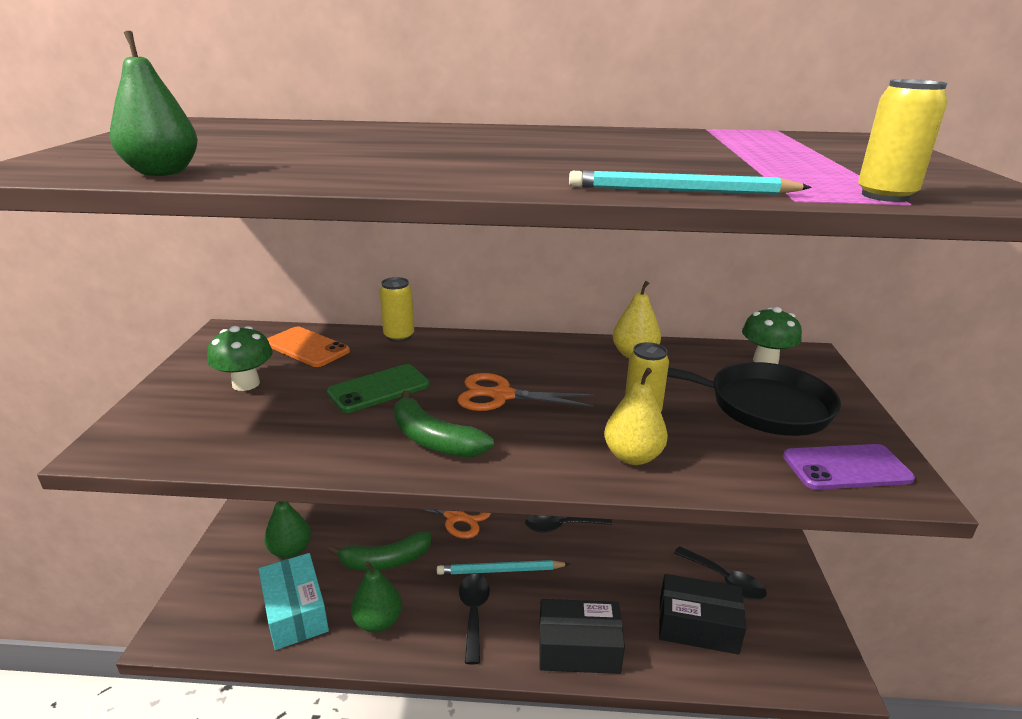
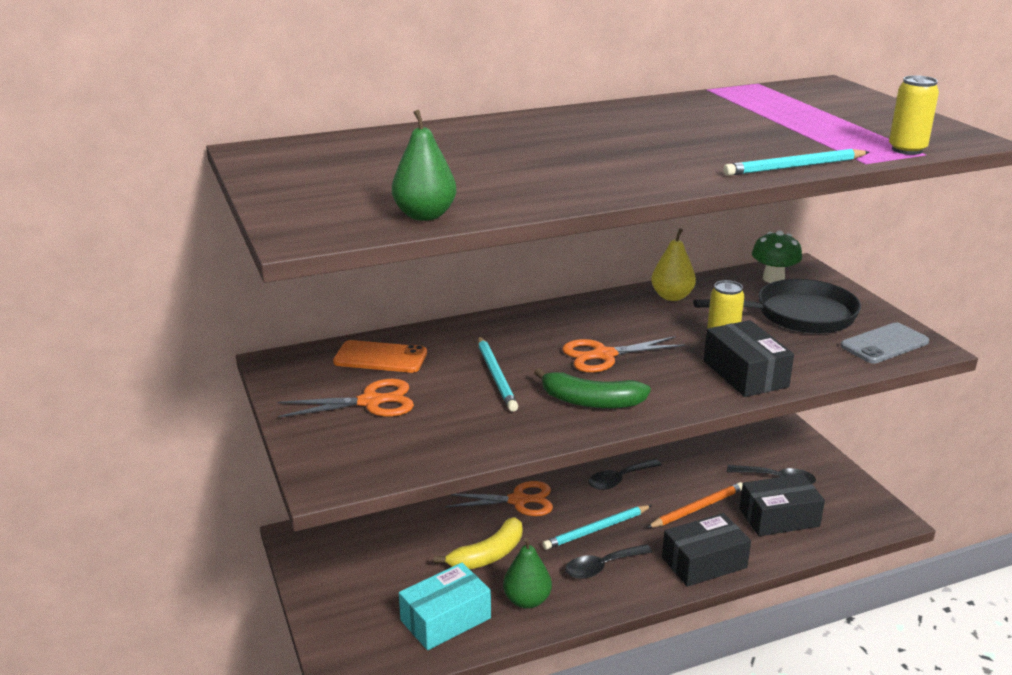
camera: 25 degrees left, 0 degrees up
green mushroom [207,326,273,391] -> orange scissors [278,379,414,417]
turquoise box [259,553,329,650] -> turquoise box turned 75 degrees counterclockwise [399,563,491,650]
green pear [264,502,311,558] -> none
green phone [327,364,430,413] -> turquoise pencil [478,336,518,412]
green banana [328,532,431,571] -> yellow banana [434,517,522,569]
yellow can [380,277,414,342] -> none
black spoon [459,574,490,664] -> black spoon turned 90 degrees counterclockwise [565,544,653,579]
yellow pear [604,368,668,465] -> black box [704,320,794,397]
purple phone [783,444,915,490] -> grey phone [840,323,930,363]
none -> orange pencil [647,482,743,528]

